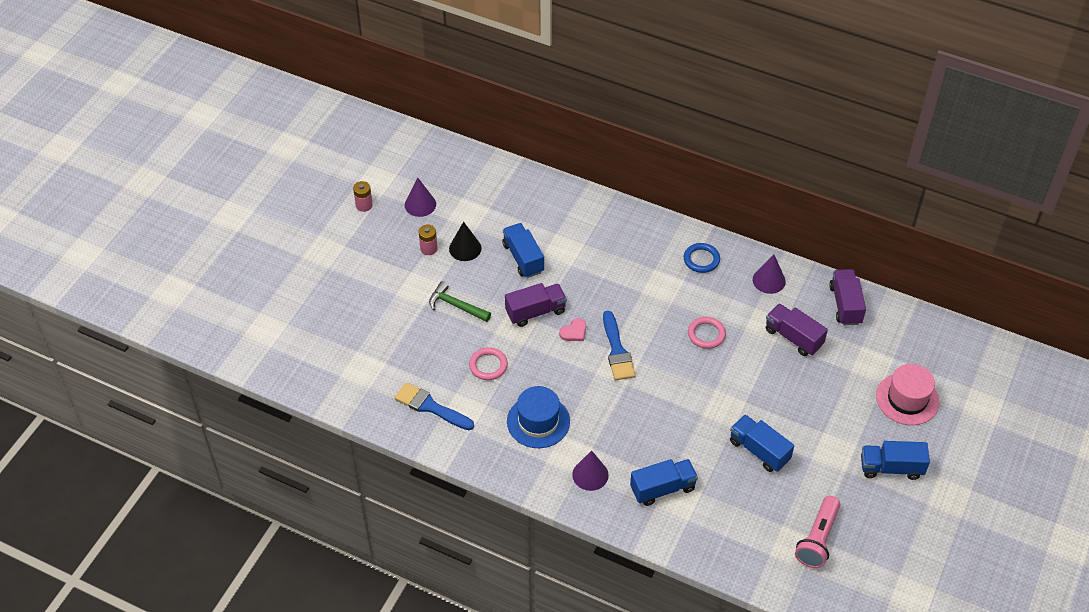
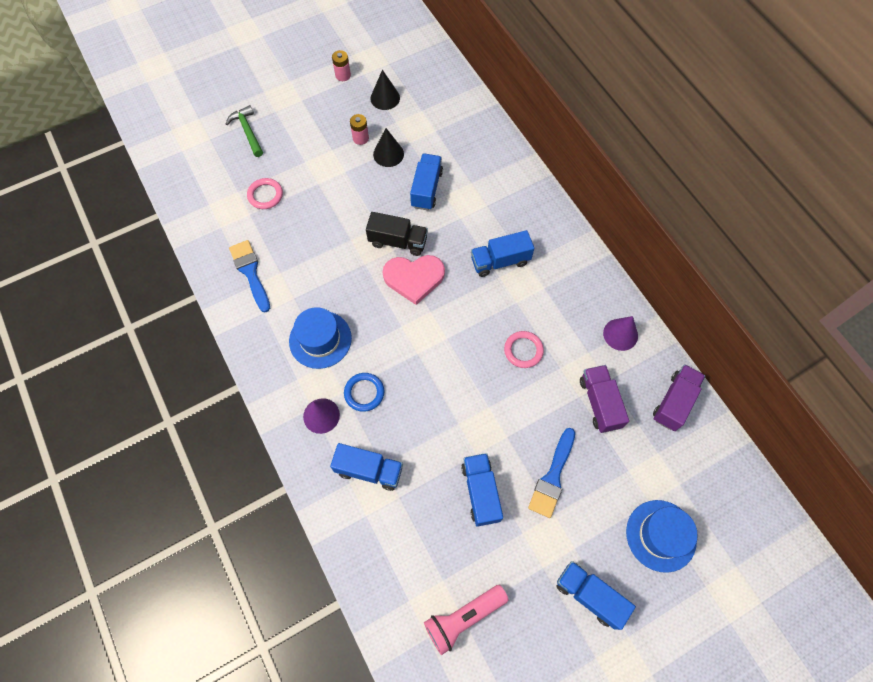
camera: 35 degrees right, 15 degrees up
purple cone [405,178,436,217] -> black cone [370,70,400,110]
green hammer [429,281,491,322] -> green hammer moved to [226,105,263,157]
pink ring [469,347,508,380] -> pink ring moved to [247,178,283,209]
purple truck [505,283,567,327] -> black truck [366,212,428,256]
pink heart [559,318,586,341] -> pink heart [383,255,445,305], size x2.06
blue brush [603,311,636,380] -> blue brush moved to [528,428,575,518]
blue ring [684,243,720,273] -> blue ring moved to [344,373,384,412]
pink hat [876,364,939,425] -> blue hat [626,500,698,573]
none -> blue truck [471,230,534,277]

